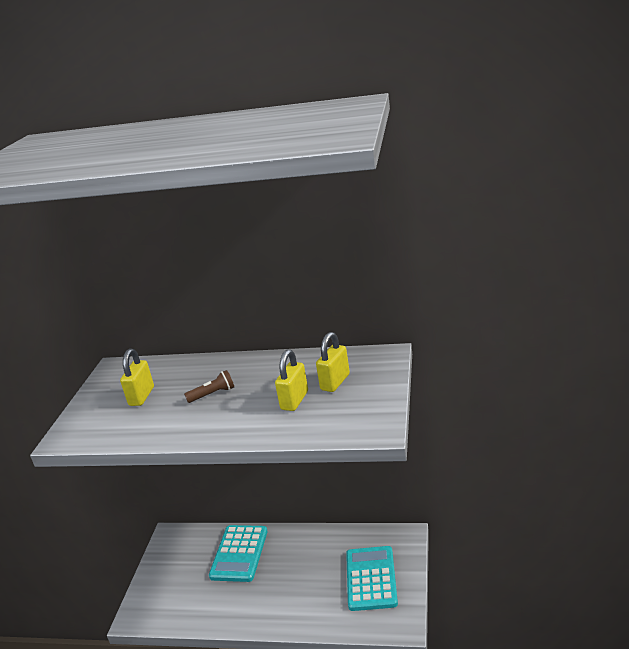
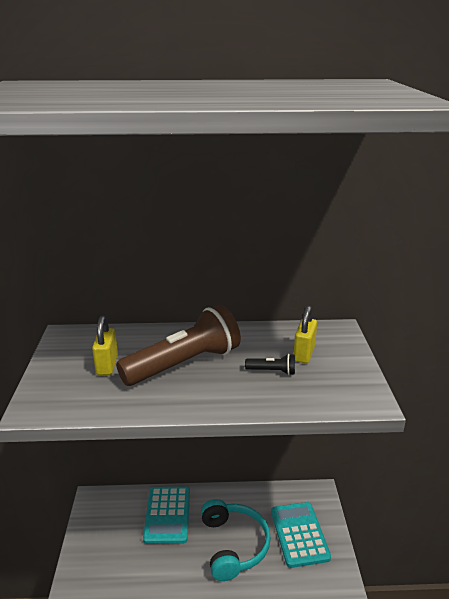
camera: 15 degrees left, 0 degrees up
brown flashlight [184,370,234,403] -> brown flashlight [116,305,241,386], size x2.49
yellow padlock [275,350,308,411] -> black flashlight [245,354,295,375]
none -> turquoise headphones [201,499,271,581]

